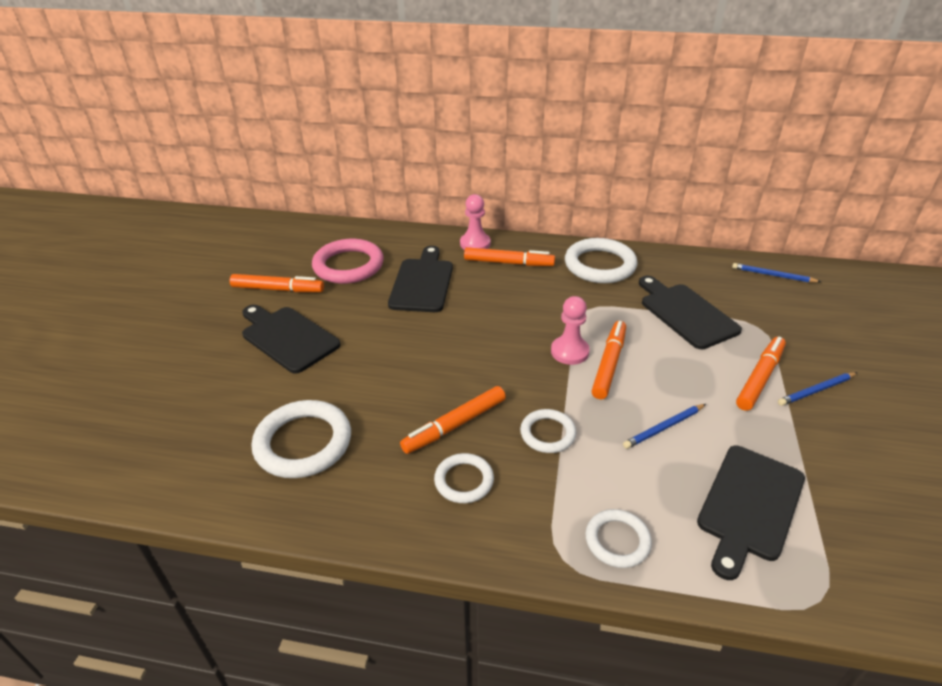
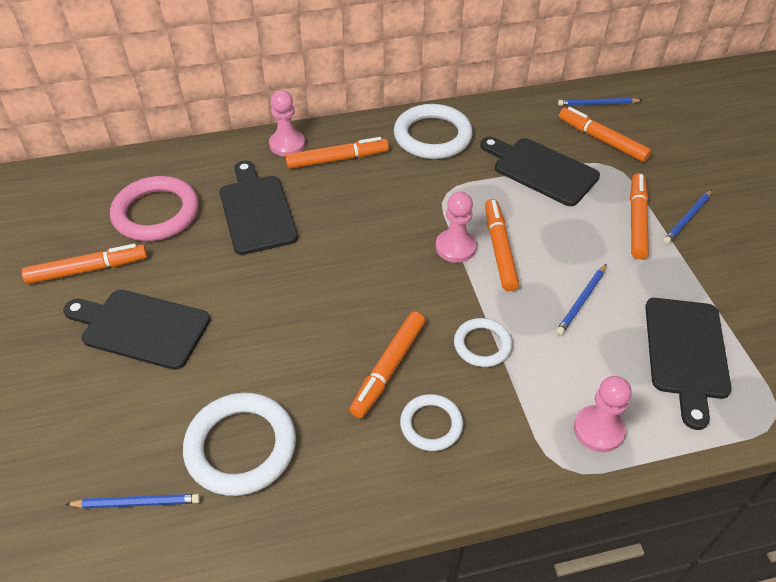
camera: 25 degrees left, 10 degrees up
white ring [586,509,652,568] -> pink pawn [574,376,632,452]
none -> blue pencil [65,494,200,509]
none -> orange marker [559,107,651,162]

